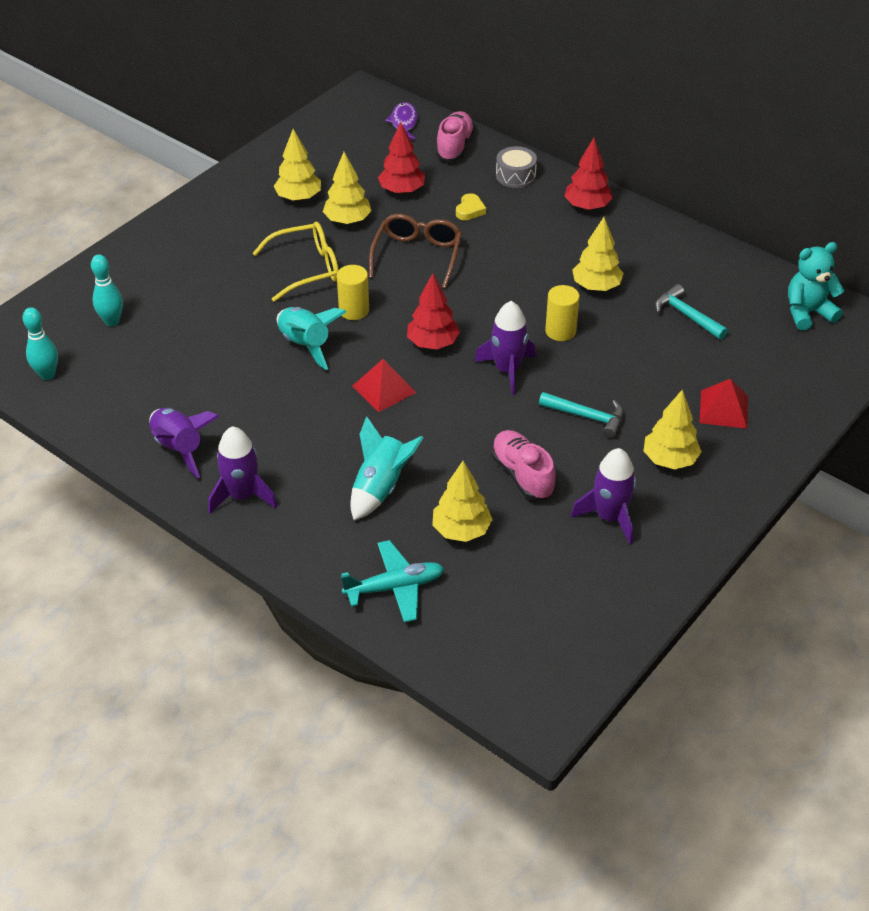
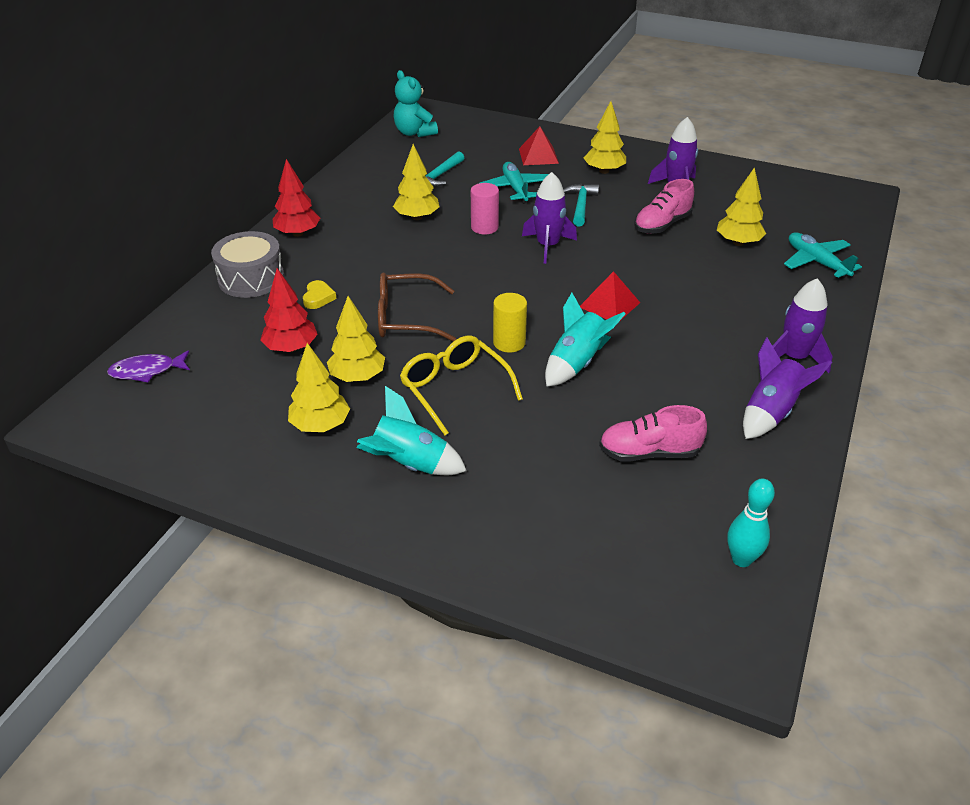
camera: 105 degrees left, 5 degrees down
turquoise bowling pin [91,254,123,326] -> none
turquoise rocket [350,416,424,520] -> turquoise rocket moved to [356,386,467,475]
red tree [407,273,460,349] -> none
pink shoe [436,111,475,161] -> pink shoe moved to [599,405,707,462]
yellow heart [456,193,486,220] -> yellow heart turned 90 degrees clockwise [303,280,337,309]
grey drum [496,146,537,188] -> grey drum [211,231,284,298], size x1.50
yellow cylinder [545,285,580,341] -> pink cylinder [471,183,499,235]
none -> turquoise plane [480,162,549,204]

